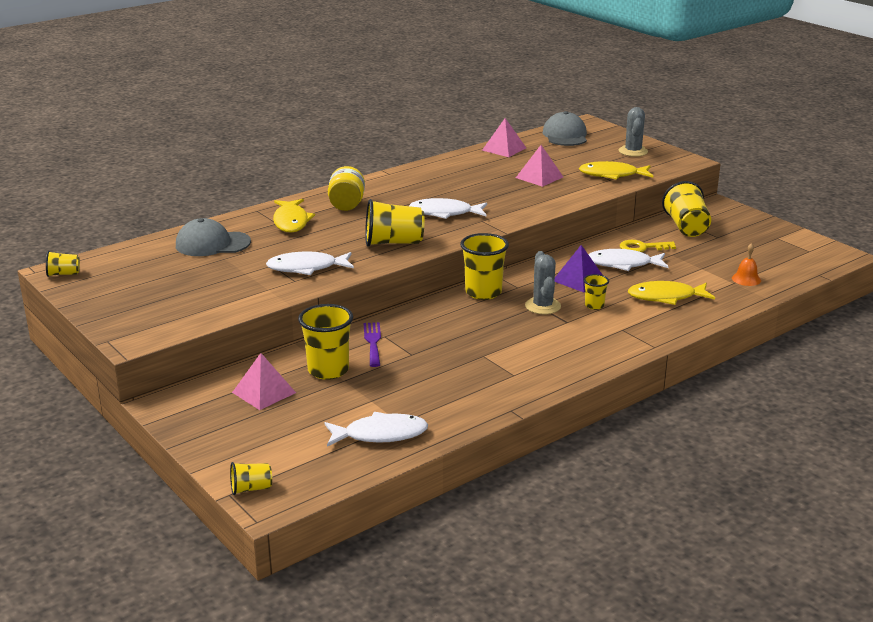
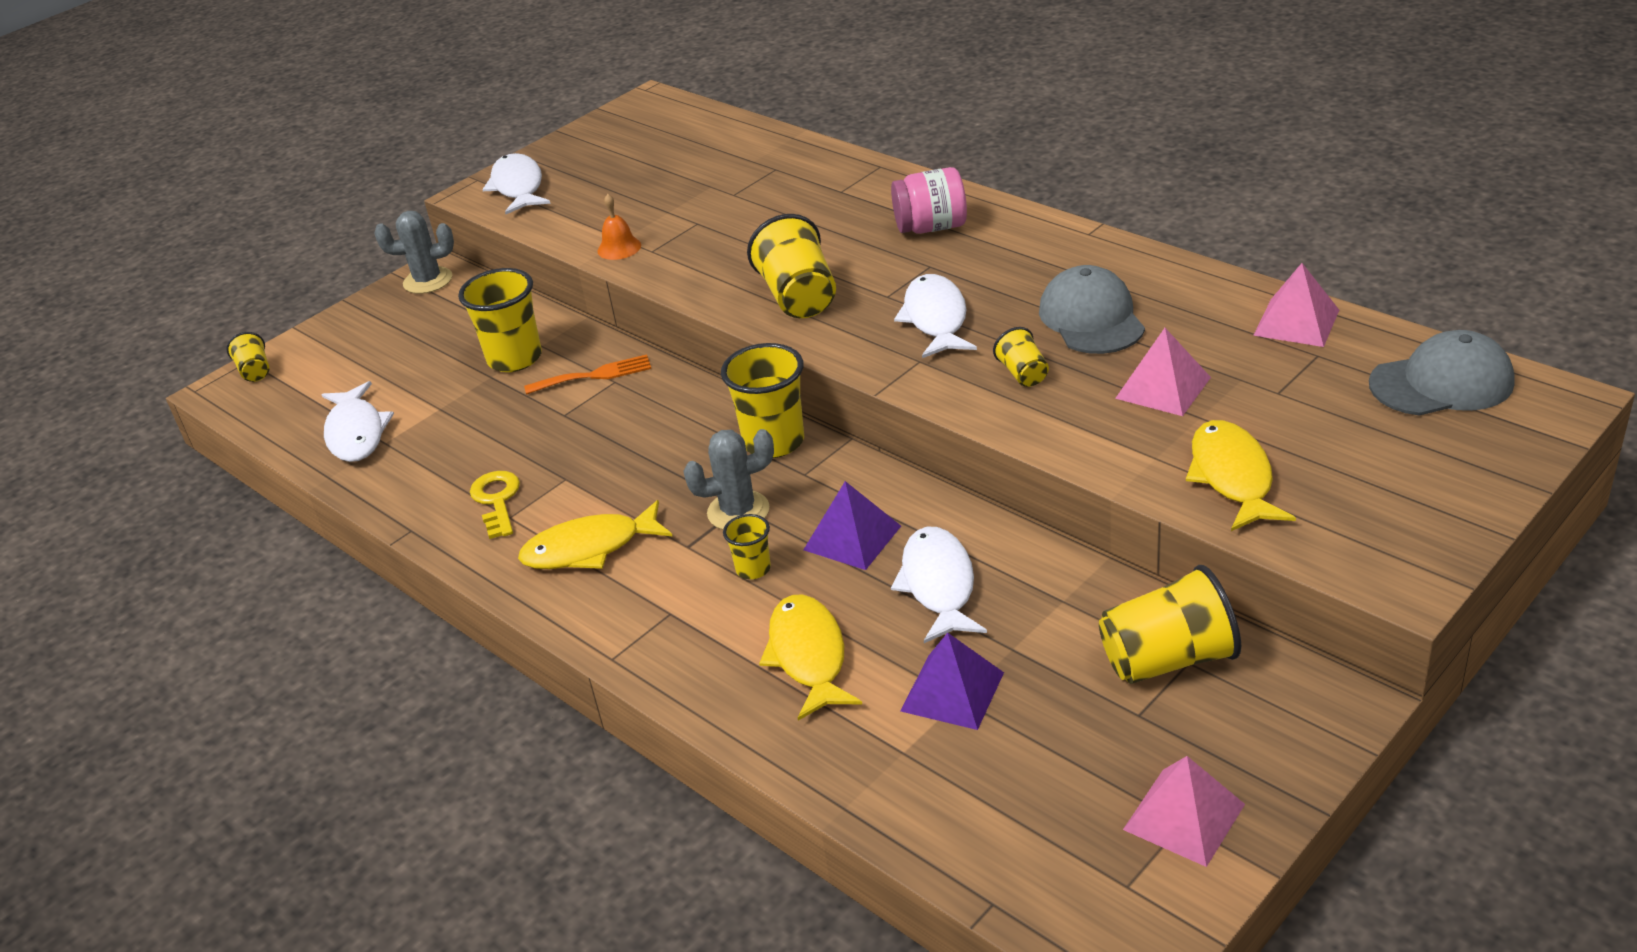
camera: 85 degrees right, 10 degrees up
yellow cup [46,251,80,277] -> yellow cup moved to [993,327,1049,387]
grey cap [176,218,251,256] -> grey cap moved to [1039,265,1145,354]
pink pyramid [232,353,296,410] -> pink pyramid moved to [1123,756,1245,867]
white fish [266,251,354,275] -> white fish moved to [482,153,550,214]
yellow fish [273,199,315,232] -> yellow fish moved to [518,500,672,569]
yellow jar [328,166,365,211] -> pink jar [891,167,967,234]
purple fork [364,322,381,367] -> orange fork [524,354,651,394]
grey cactus [619,107,648,157] -> grey cactus moved to [374,211,454,294]
yellow key [620,240,676,252] -> yellow key moved to [470,471,520,539]
orange bell [732,243,761,286] -> orange bell moved to [597,194,641,260]
none -> purple pyramid [900,632,1004,730]

